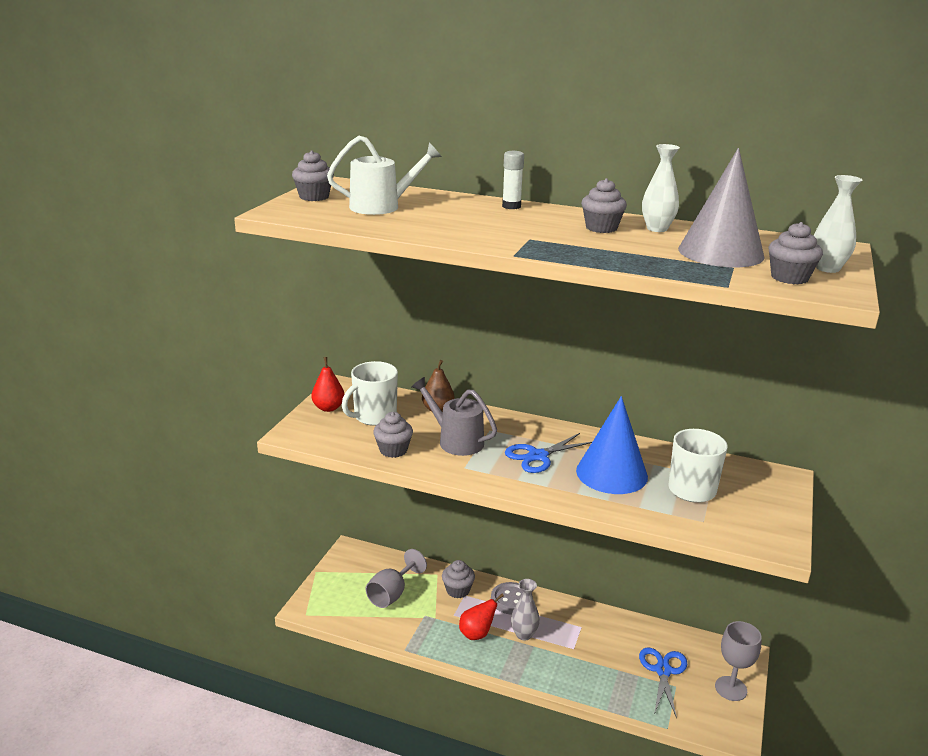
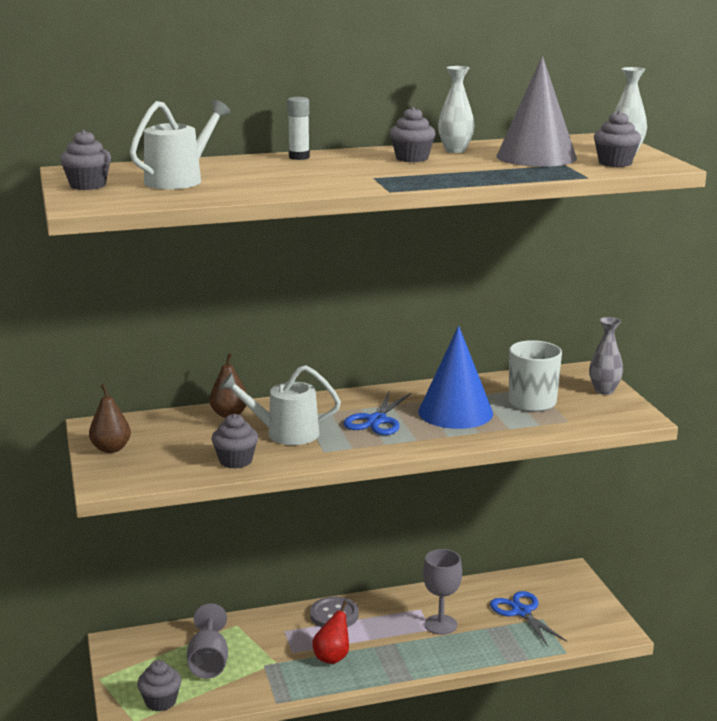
camera: 35 degrees left, 5 degrees down
red pear [312,357,344,412] -> brown pear [89,384,131,453]
white mug [342,361,398,426] -> none
grey watering can [411,377,497,456] -> white watering can [220,365,341,445]
grey cupcake [442,560,475,598] -> grey cupcake moved to [137,660,181,712]
grey vase [511,579,540,641] -> grey vase moved to [589,317,623,395]
grey goblet [715,621,762,701] -> grey goblet moved to [423,549,462,635]

